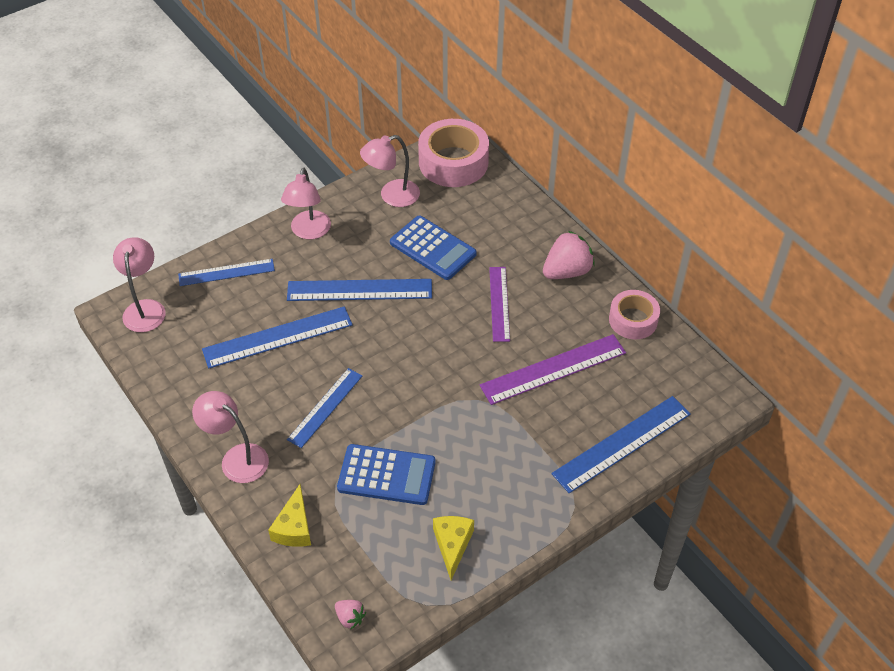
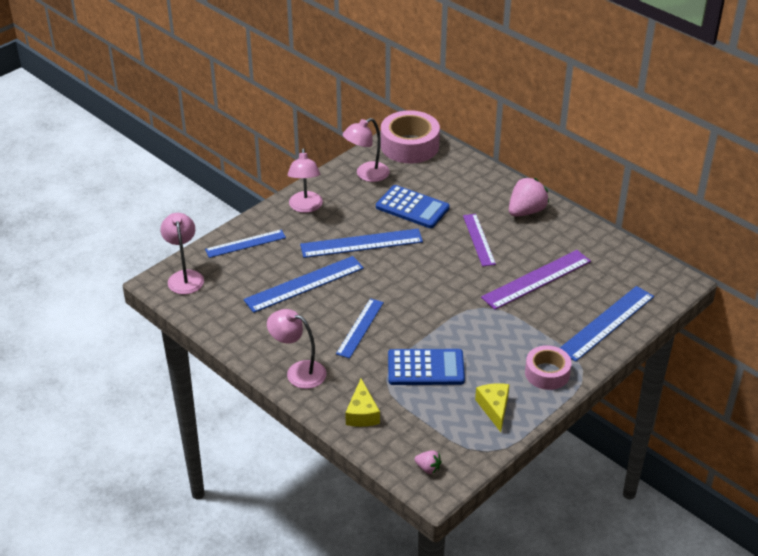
camera: 10 degrees left, 10 degrees down
pink tape [609,290,660,339] -> pink tape moved to [525,345,572,390]

